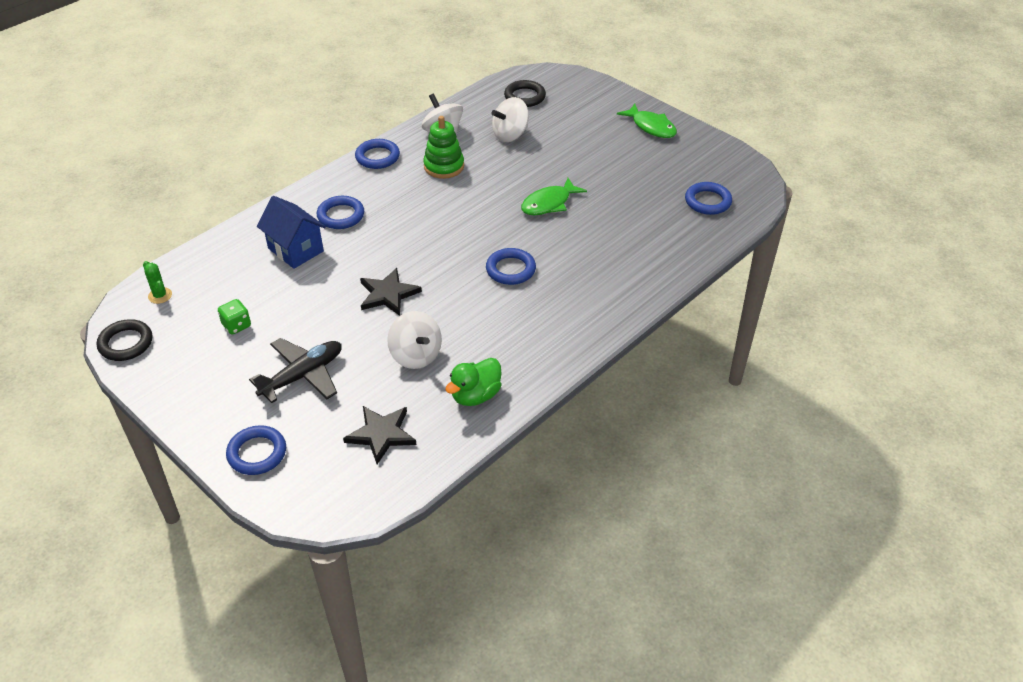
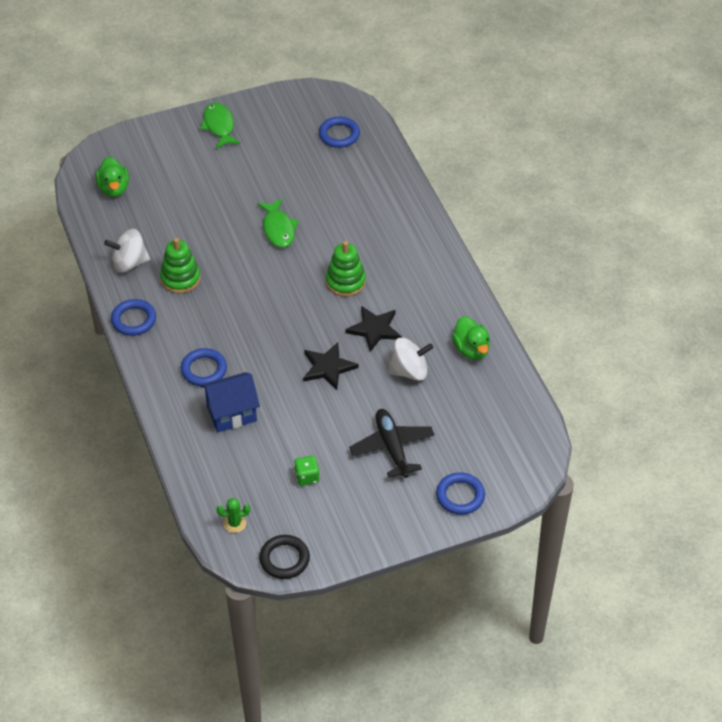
camera: 65 degrees left, 5 degrees up
black star [343,406,417,464] -> black star moved to [345,306,401,352]
blue ring [486,248,536,285] -> green stacking toy [326,241,366,297]
white spinning top [492,97,529,142] -> none
black ring [504,80,546,107] -> green duck [95,157,129,197]
green fish [617,104,677,138] -> green fish turned 90 degrees counterclockwise [200,102,241,149]

